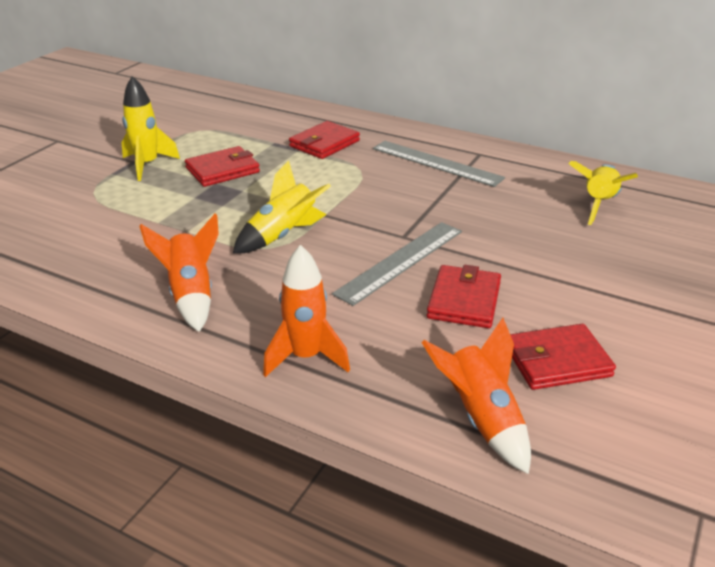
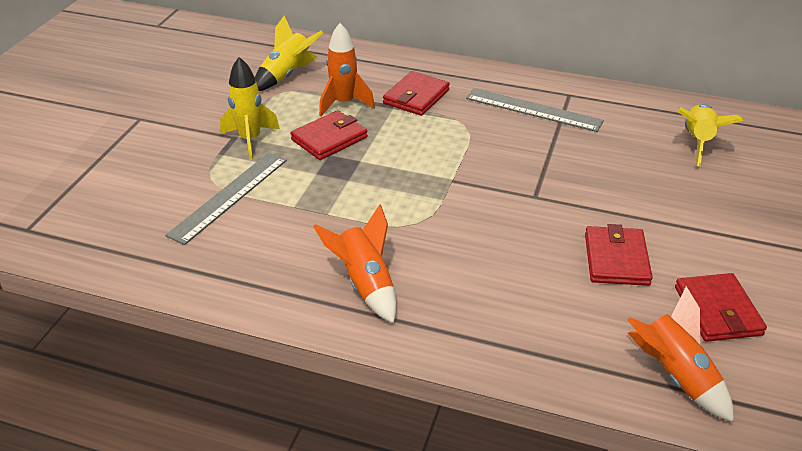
camera: 10 degrees left, 5 degrees up
yellow rocket [233,160,331,254] -> yellow rocket moved to [255,15,323,91]
orange rocket [263,245,350,377] -> orange rocket moved to [319,23,375,116]
grey ruler [332,222,462,306] -> grey ruler moved to [165,153,287,245]
red wallet [510,324,616,390] -> red wallet turned 75 degrees counterclockwise [675,273,767,342]

